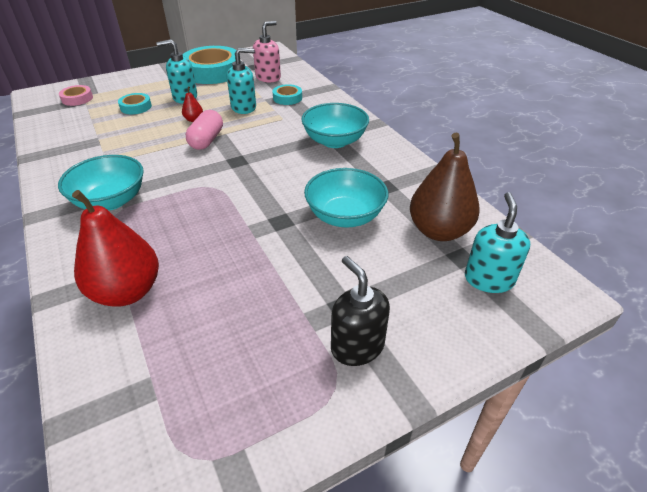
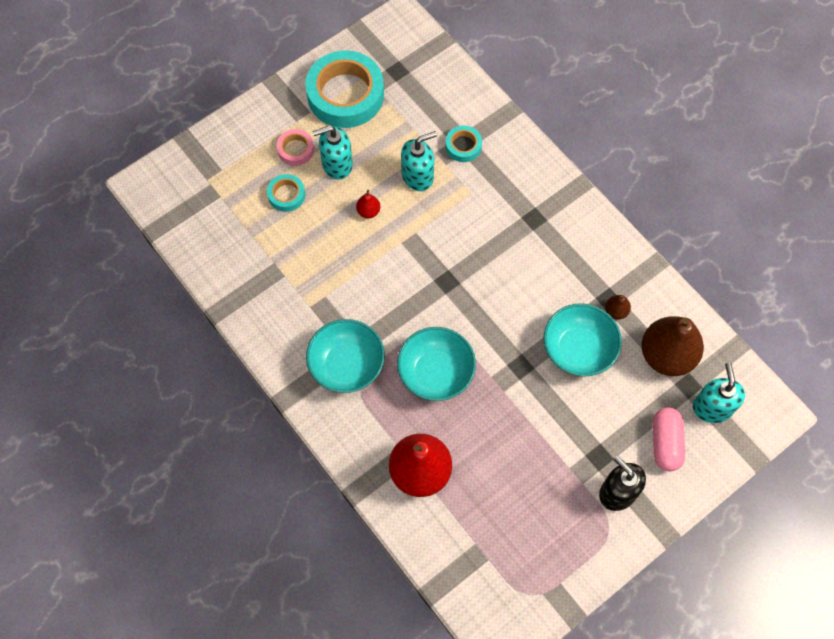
camera: 10 degrees left, 25 degrees up
pink tape [59,85,93,106] -> pink tape moved to [277,129,314,166]
pink capsule [186,110,223,150] -> pink capsule moved to [653,407,685,471]
pink soap dispenser [253,21,281,82] -> none
turquoise bowl [302,103,369,148] -> turquoise bowl moved to [397,327,476,401]
none -> brown pear [605,295,631,320]

